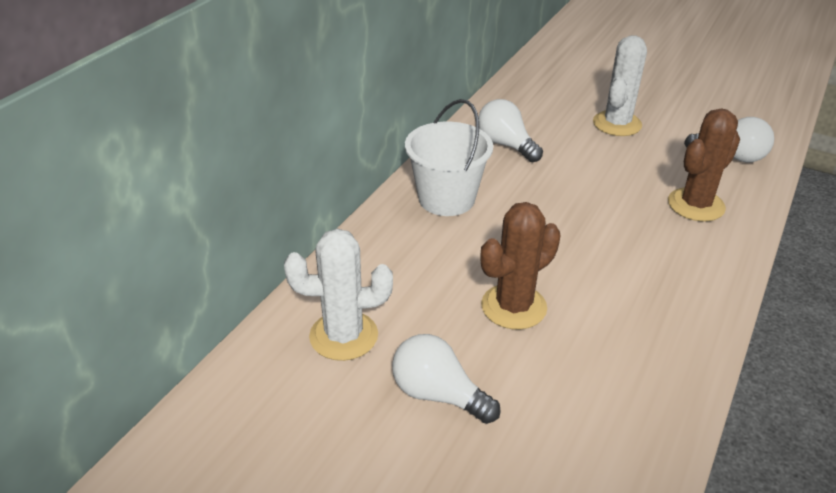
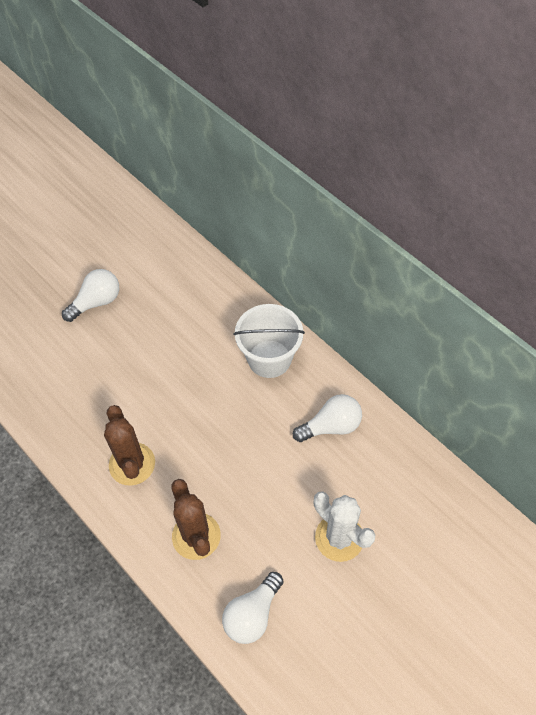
camera: 110 degrees right, 20 degrees up
white cactus [284,229,393,361] -> none
brown cactus [481,202,561,329] -> brown cactus moved to [104,405,155,486]

